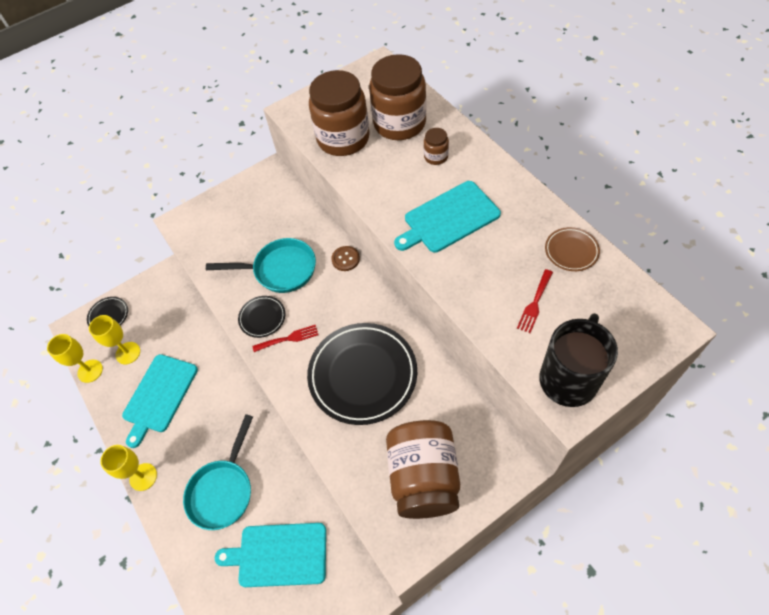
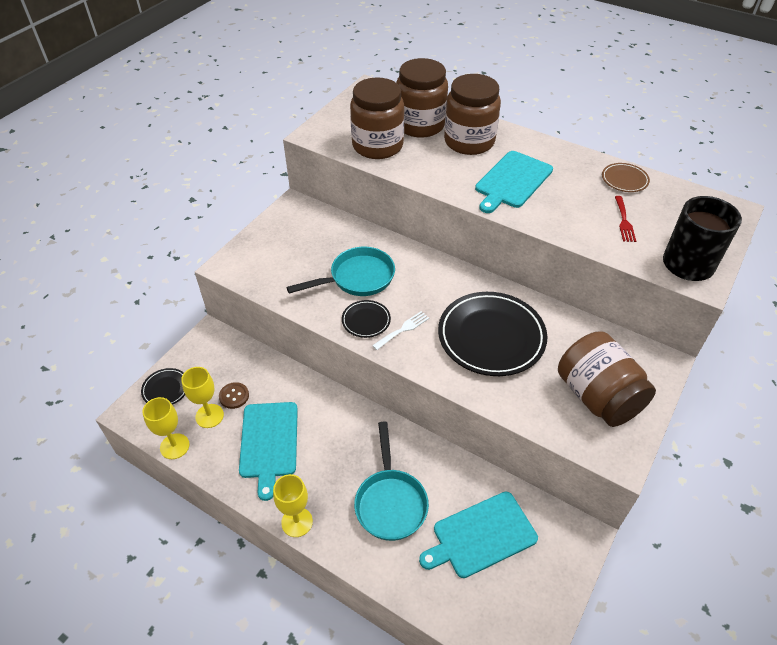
camera: 30 degrees left, 10 degrees down
red fork [252,325,318,352] -> white fork [372,311,429,350]
brown button [331,246,360,271] -> brown button moved to [219,382,249,409]
brown jar [424,128,449,165] -> brown jar [444,74,501,155], size x2.27

